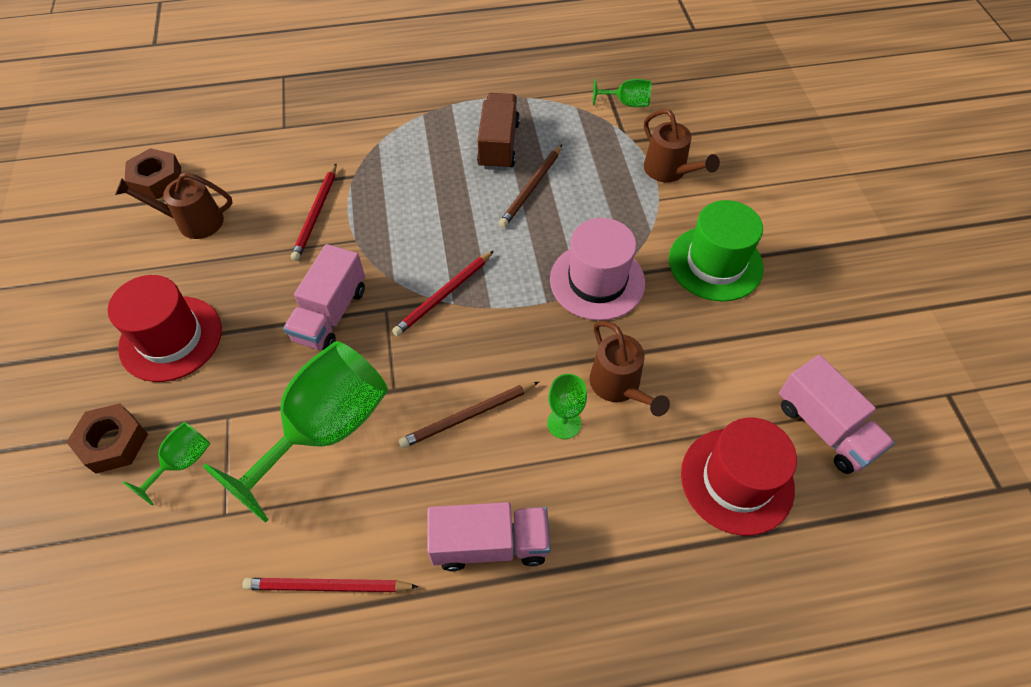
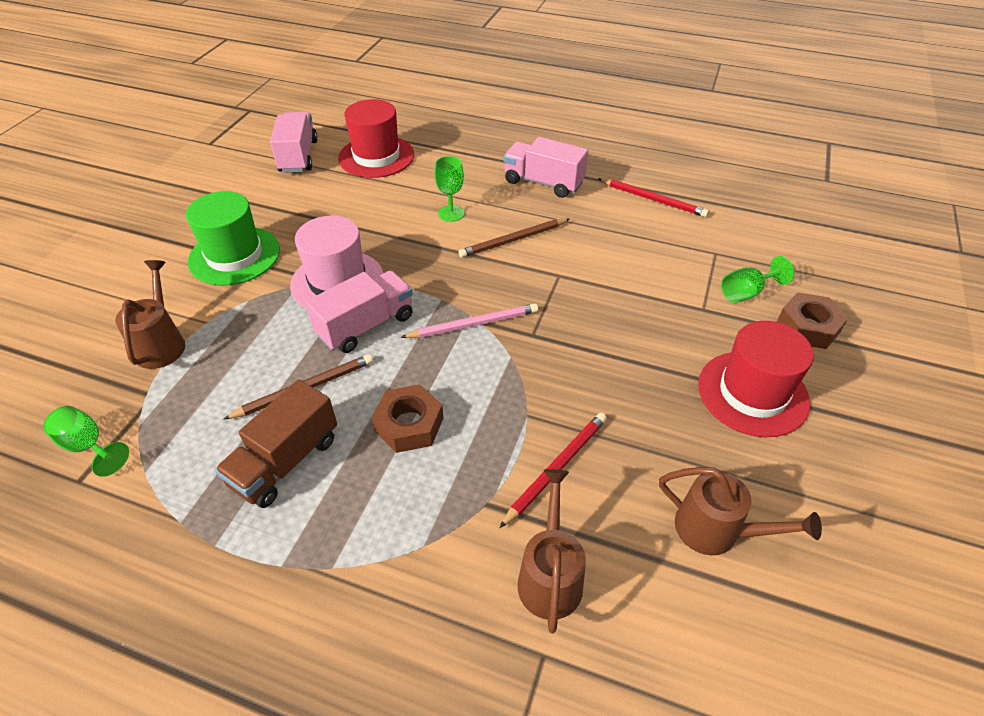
camera: 150 degrees left, 10 degrees down
brown nut [125,148,181,200] -> brown nut moved to [372,384,443,453]
green goblet [203,341,388,523] -> none
pink truck [283,244,365,350] -> pink truck moved to [305,271,413,353]
red pencil [392,251,494,336] -> pink pencil [400,304,538,338]
brown pencil [399,382,539,448] -> brown pencil turned 150 degrees clockwise [458,218,570,258]
brown watering can [589,321,670,416] -> brown watering can moved to [517,469,586,633]

